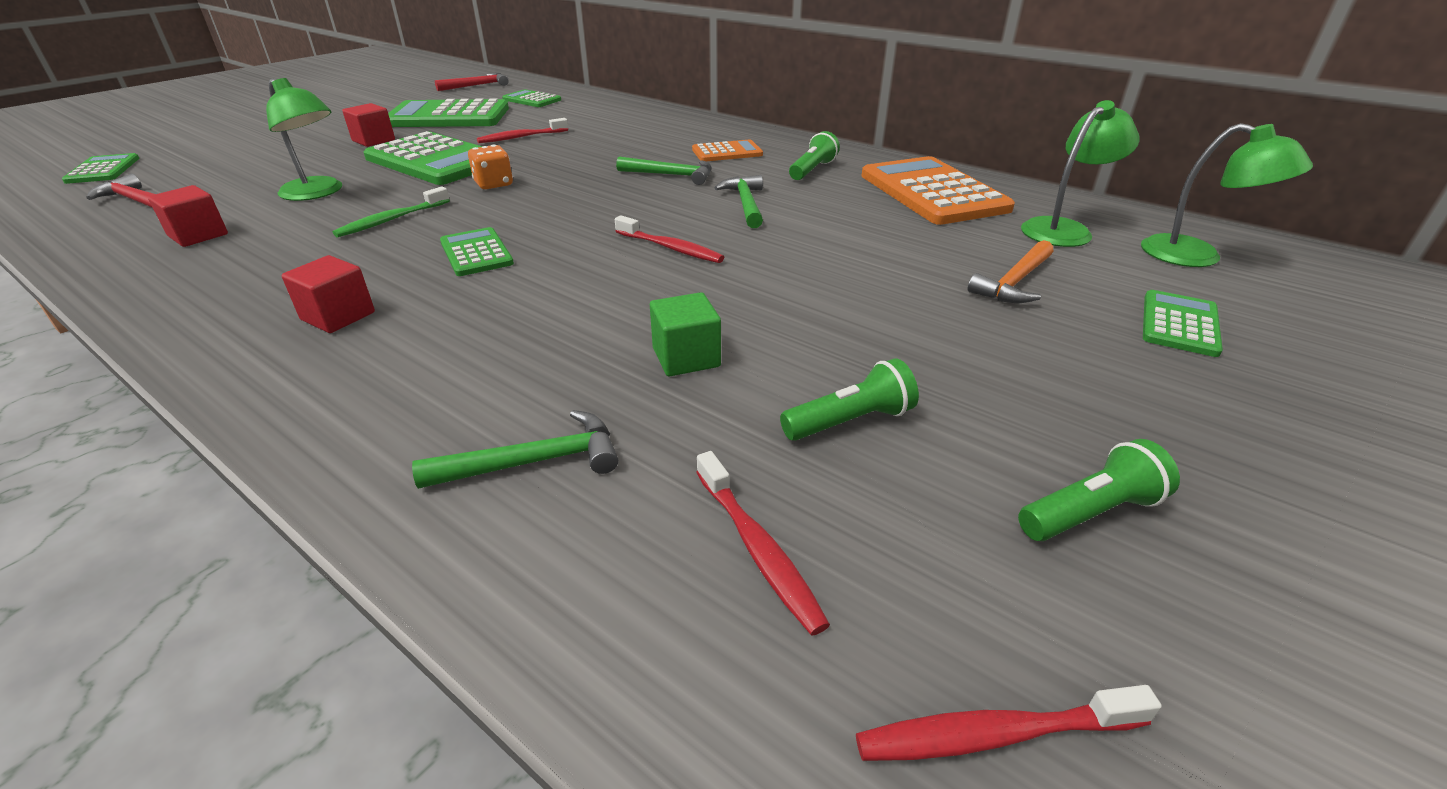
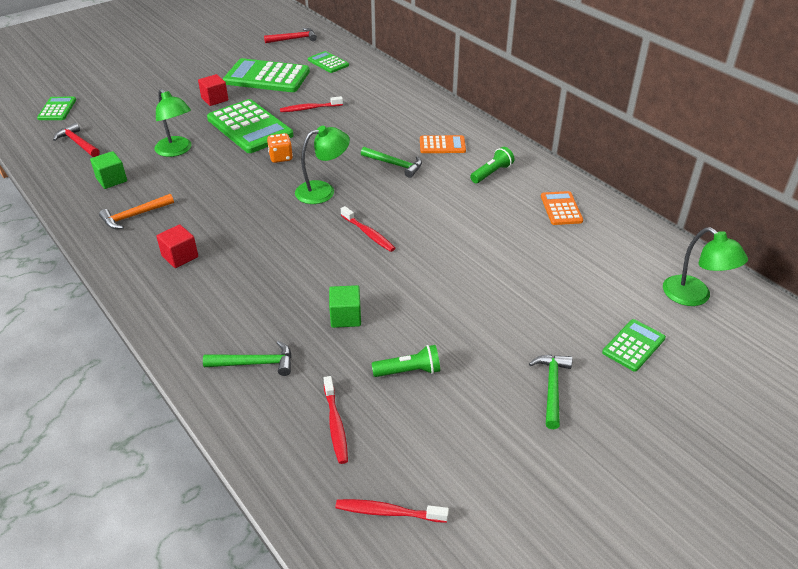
camera: 15 degrees right, 5 degrees up
red cube [148,185,228,247] -> green cube [90,151,127,189]
green toothbrush [332,186,450,238] -> none
green calculator [440,227,514,276] -> none
green hammer [714,175,763,228] -> green hammer moved to [529,355,572,429]
orange calculator [861,156,1015,225] -> orange calculator [541,191,583,225], size x0.52
orange hammer [968,240,1053,303] -> orange hammer moved to [99,194,174,229]
green flashlight [1018,439,1180,541] -> none
green lamp [1021,100,1140,247] -> green lamp moved to [295,126,350,204]

